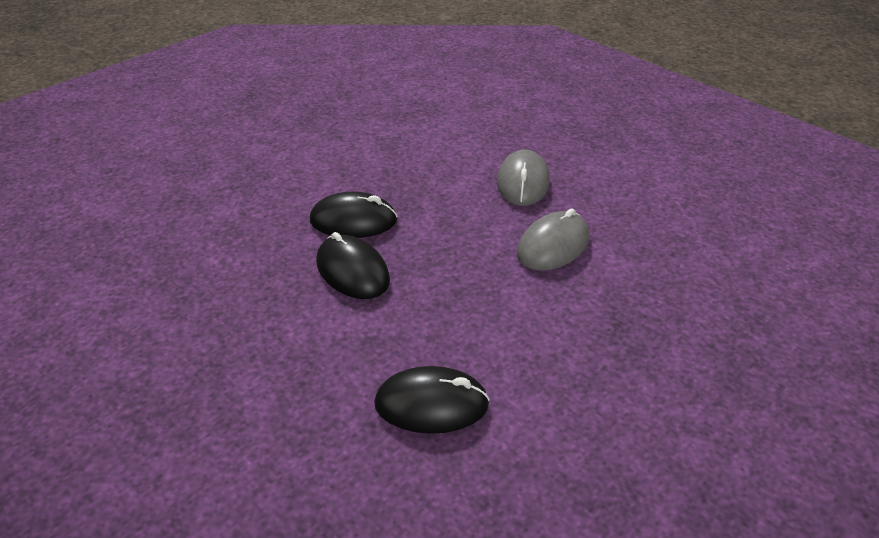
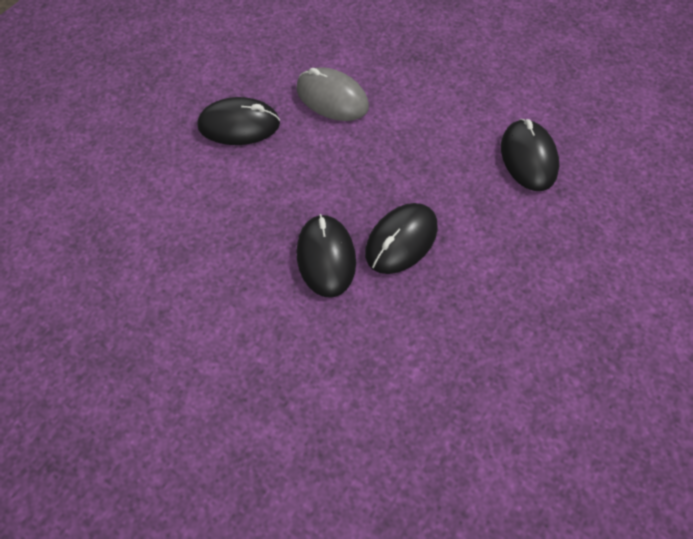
camera: 100 degrees left, 20 degrees up
grey mouse [497,150,550,206] -> black mouse [197,97,280,145]

